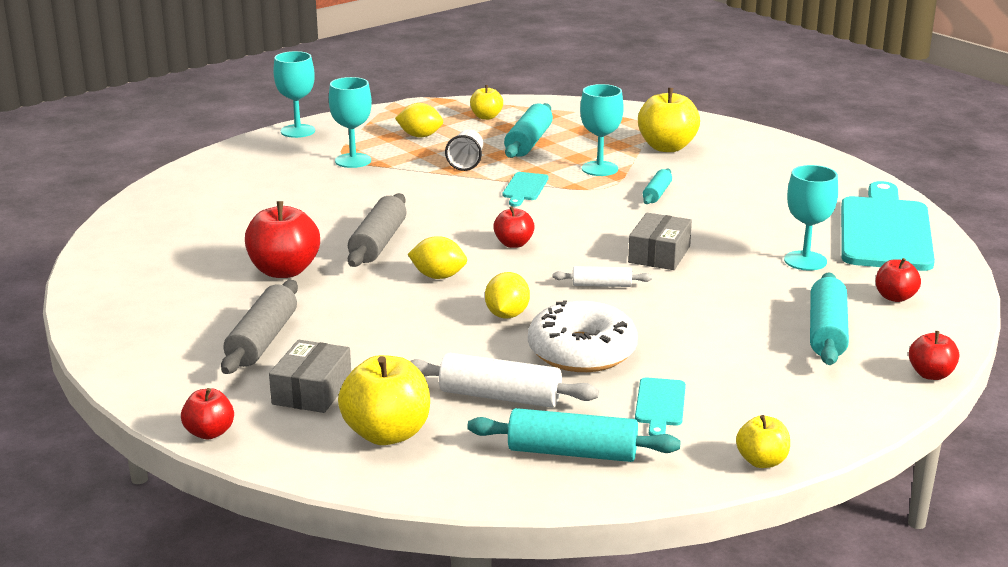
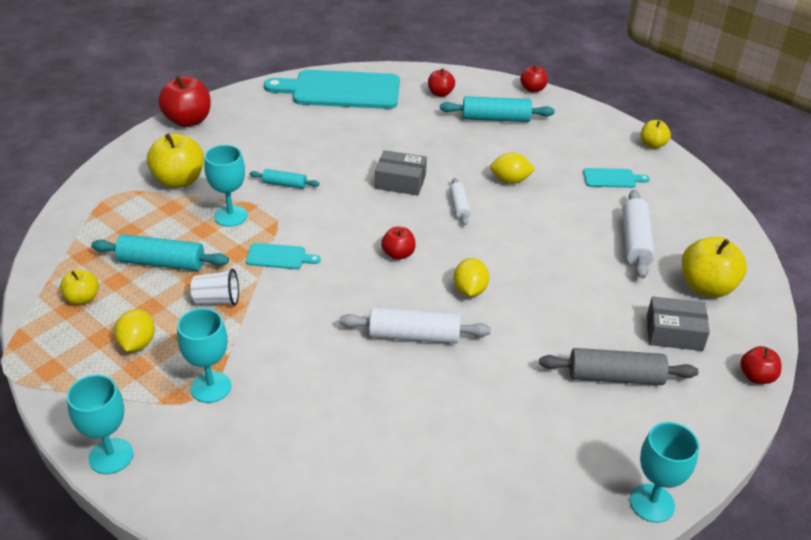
camera: 100 degrees left, 15 degrees up
red apple [245,201,320,278] -> red apple moved to [158,76,211,127]
grey rolling pin [348,193,407,267] -> white rolling pin [339,307,491,343]
turquoise rolling pin [467,408,681,462] -> none
yellow lemon [485,272,530,318] -> yellow lemon moved to [490,152,535,184]
white donut [528,300,638,372] -> none
turquoise goblet [784,165,838,271] -> turquoise goblet moved to [630,422,699,523]

